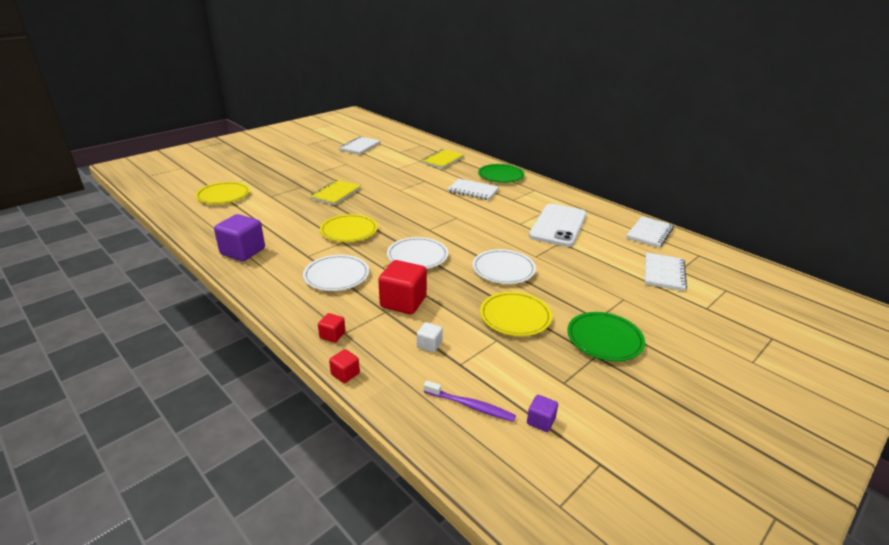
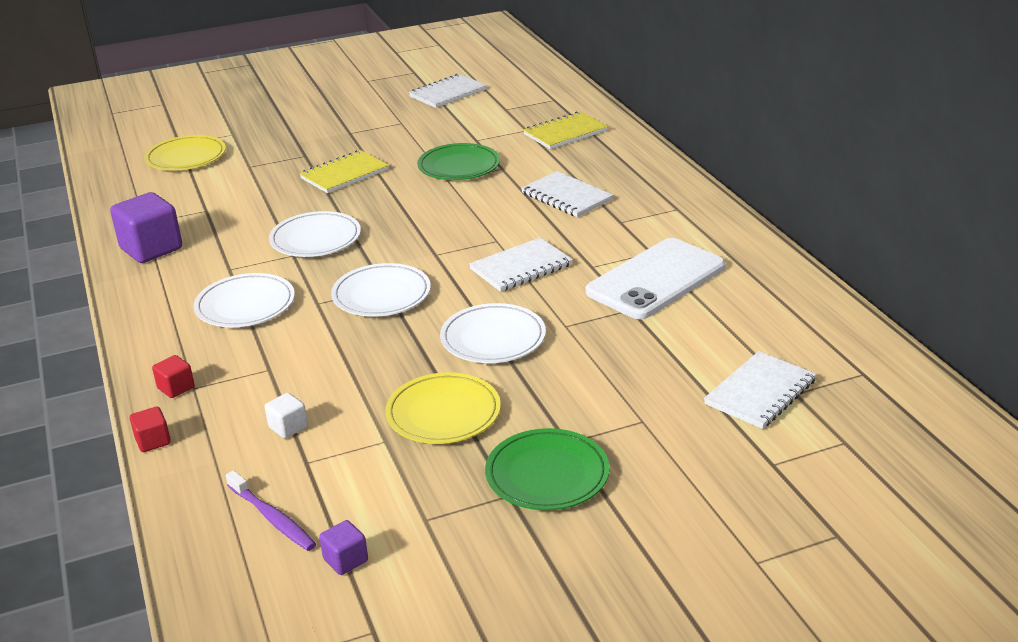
camera: 25 degrees right, 0 degrees up
yellow plate [320,214,378,242] -> white plate [269,211,361,257]
red cube [378,260,427,314] -> none
green plate [478,164,525,183] -> green plate moved to [417,143,500,180]
white notebook [626,216,674,248] -> white notebook moved to [469,237,573,292]

